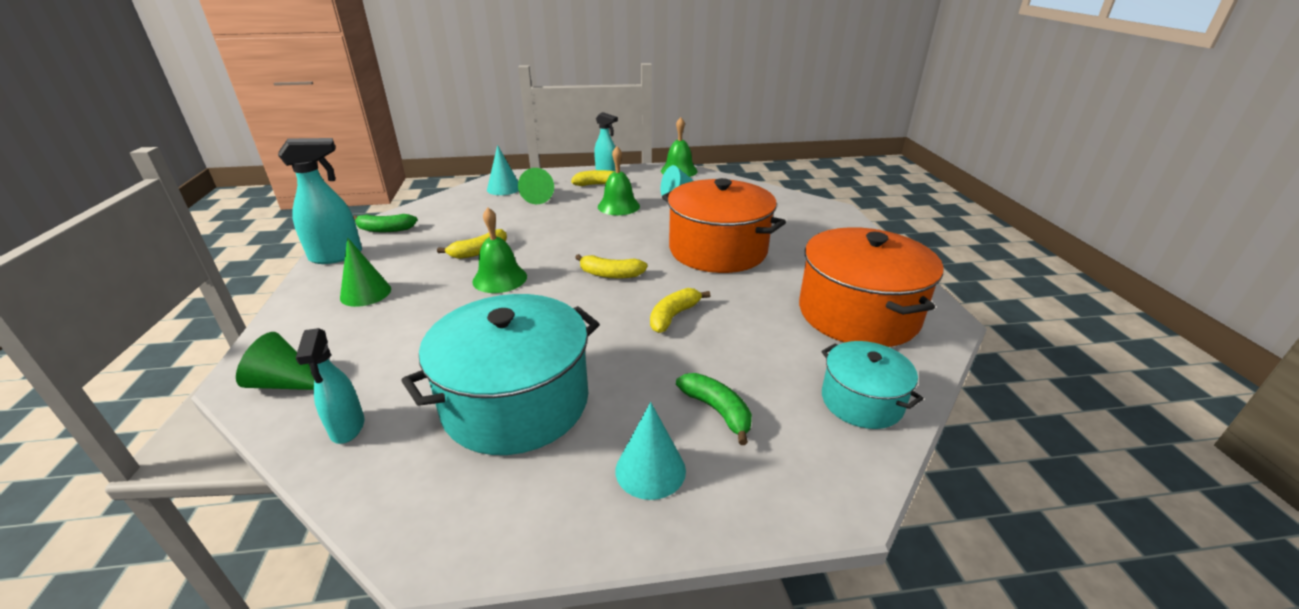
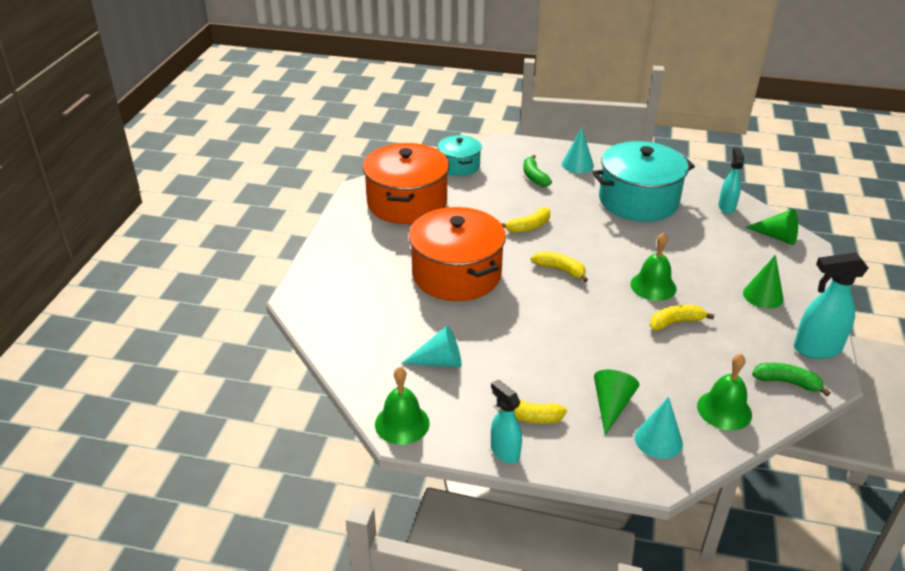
camera: 160 degrees left, 5 degrees up
green bell [598,146,640,215] -> green bell moved to [697,354,752,430]

